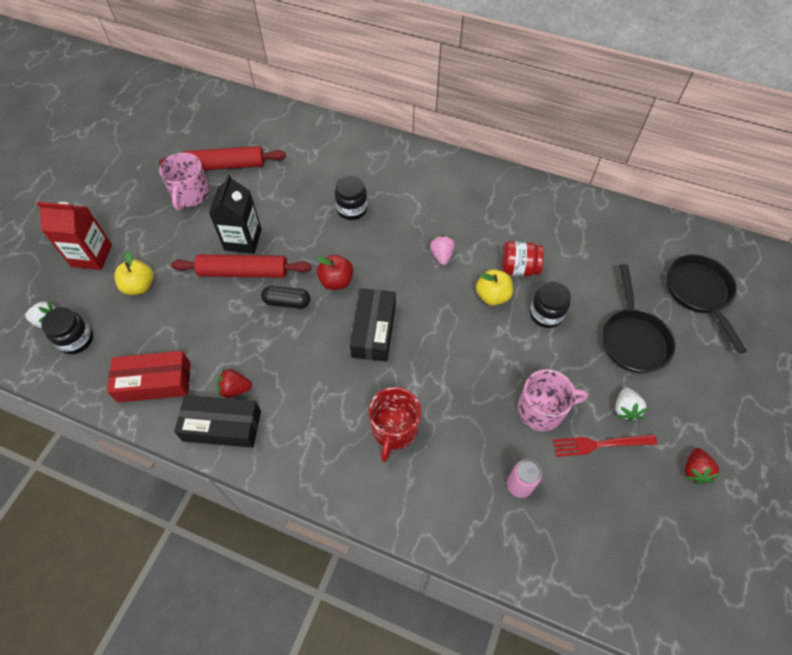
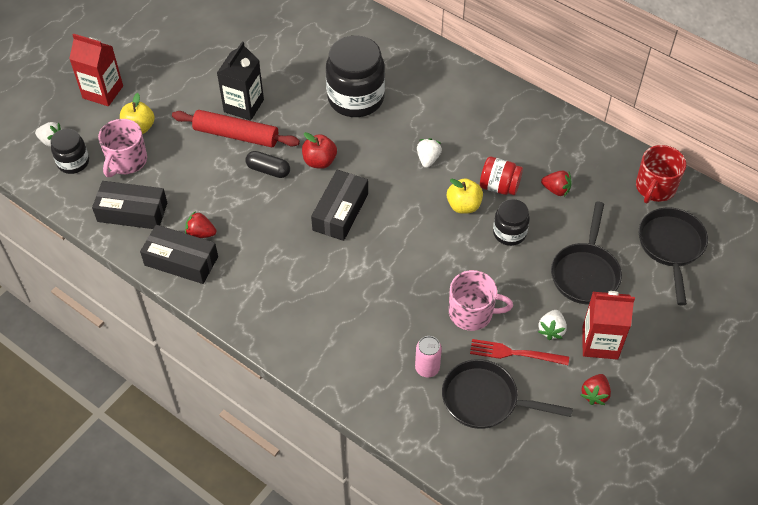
camera: 15 degrees right, 5 degrees down
red box [107,351,190,403] -> black box [92,181,167,229]
red rolling pin [159,146,286,170] -> none
pink mug [159,153,210,211] -> pink mug moved to [98,119,147,177]
black jar [335,176,367,220] -> black jar [326,35,385,117], size x1.84
red mug [369,387,421,462] -> red mug moved to [636,145,686,203]
pink strawberry [430,235,455,265] -> white strawberry [417,138,442,168]
none -> black pan [442,359,573,429]
none -> red strawberry [541,170,572,196]
none -> red carton [583,291,635,360]

